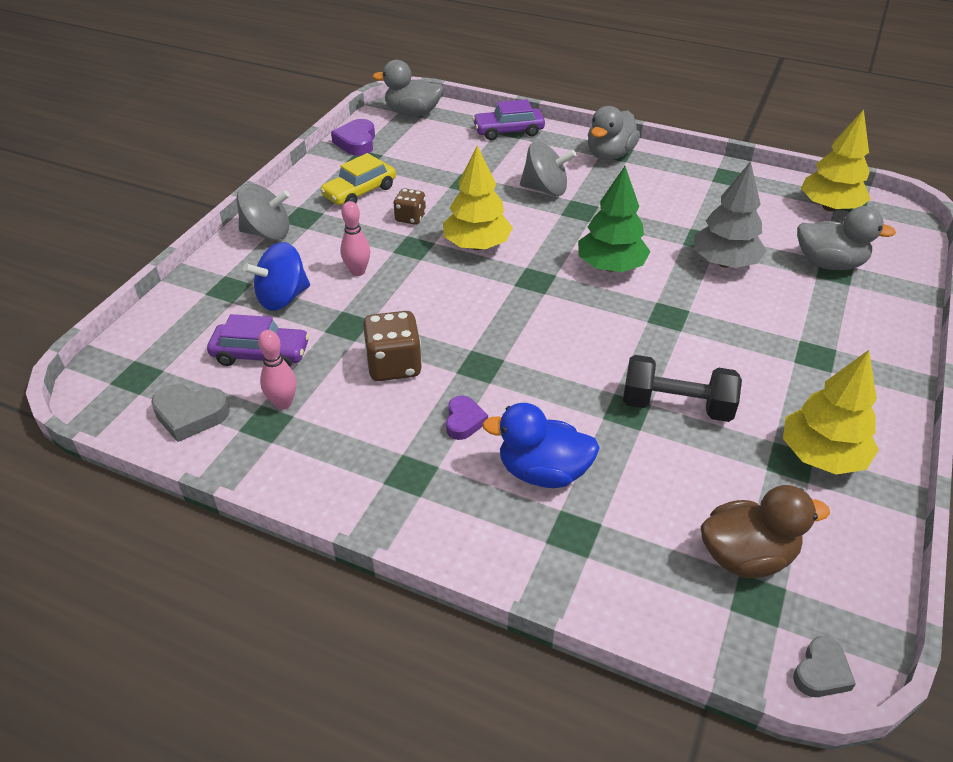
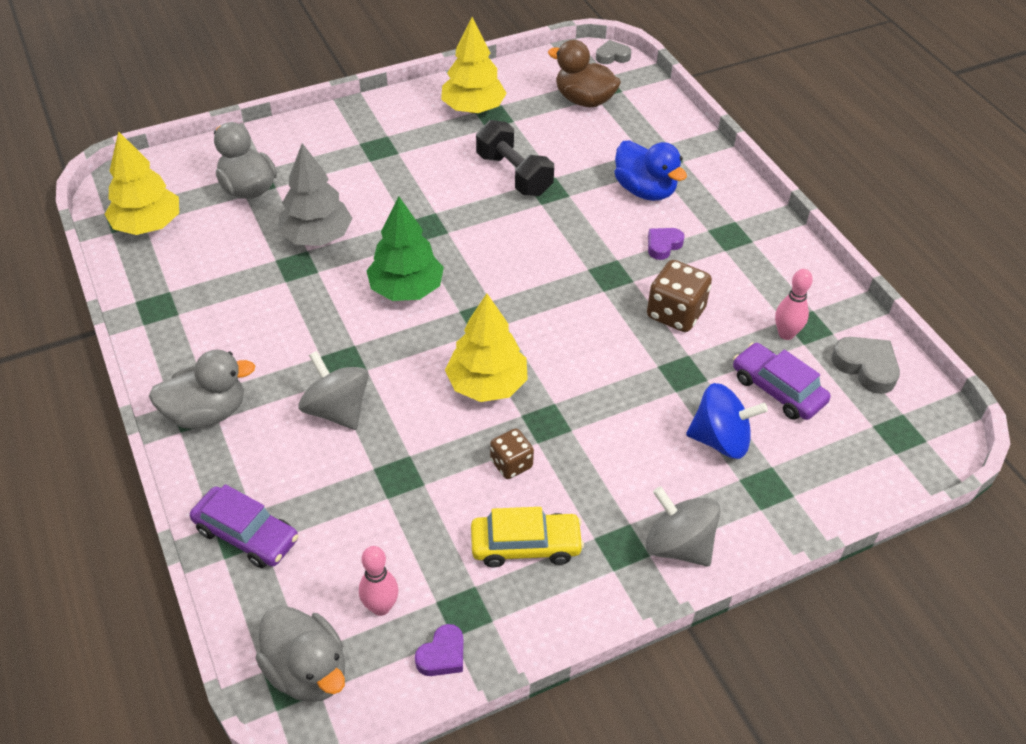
camera: 140 degrees left, 5 degrees up
purple heart [331,119,375,156] -> purple heart [415,624,464,676], size x0.66
pink bowling pin [340,201,370,276] -> pink bowling pin moved to [359,546,399,616]

